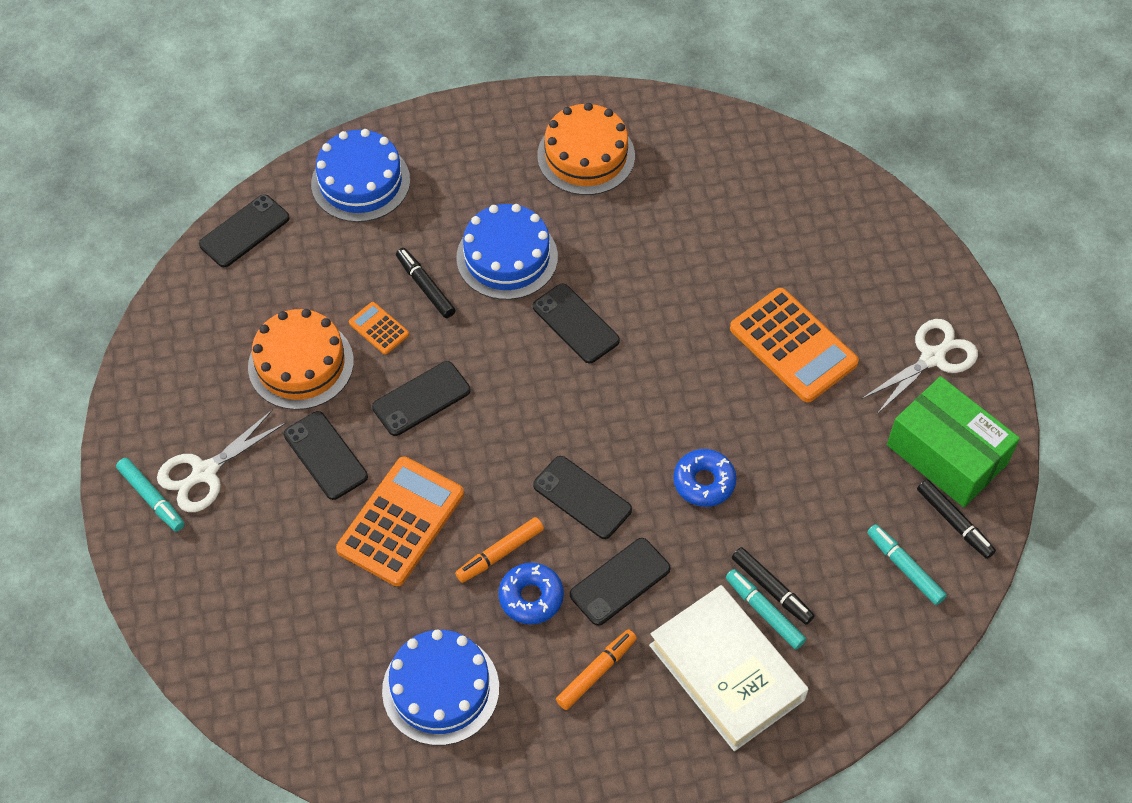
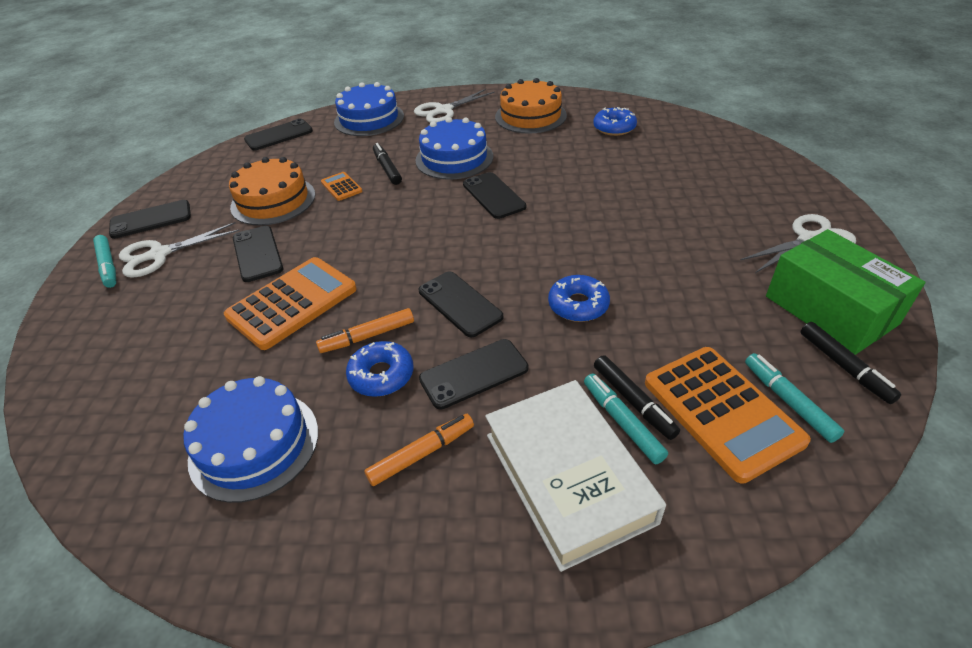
camera: 15 degrees right, 15 degrees down
black phone [372,361,470,436] -> black phone moved to [109,200,191,239]
orange calculator [730,288,859,402] -> orange calculator moved to [645,347,811,484]
none -> white scissors [414,89,495,123]
none -> blue donut [593,107,637,136]

